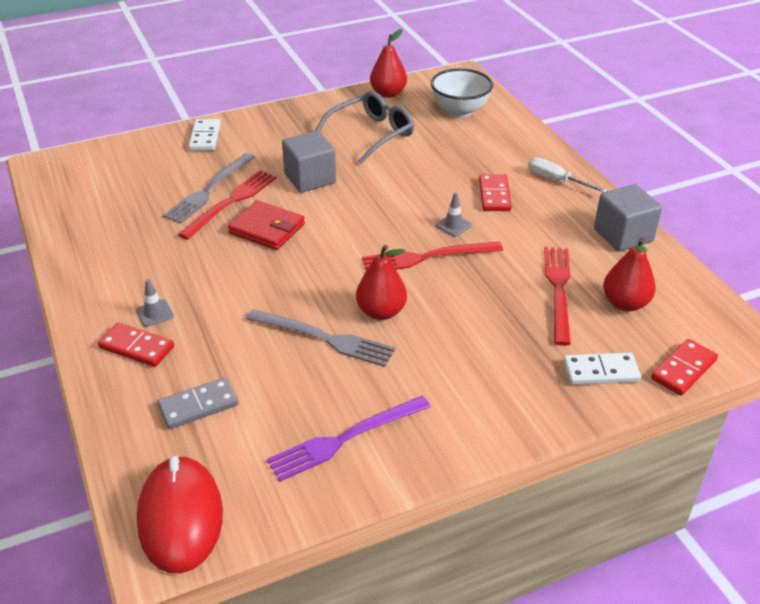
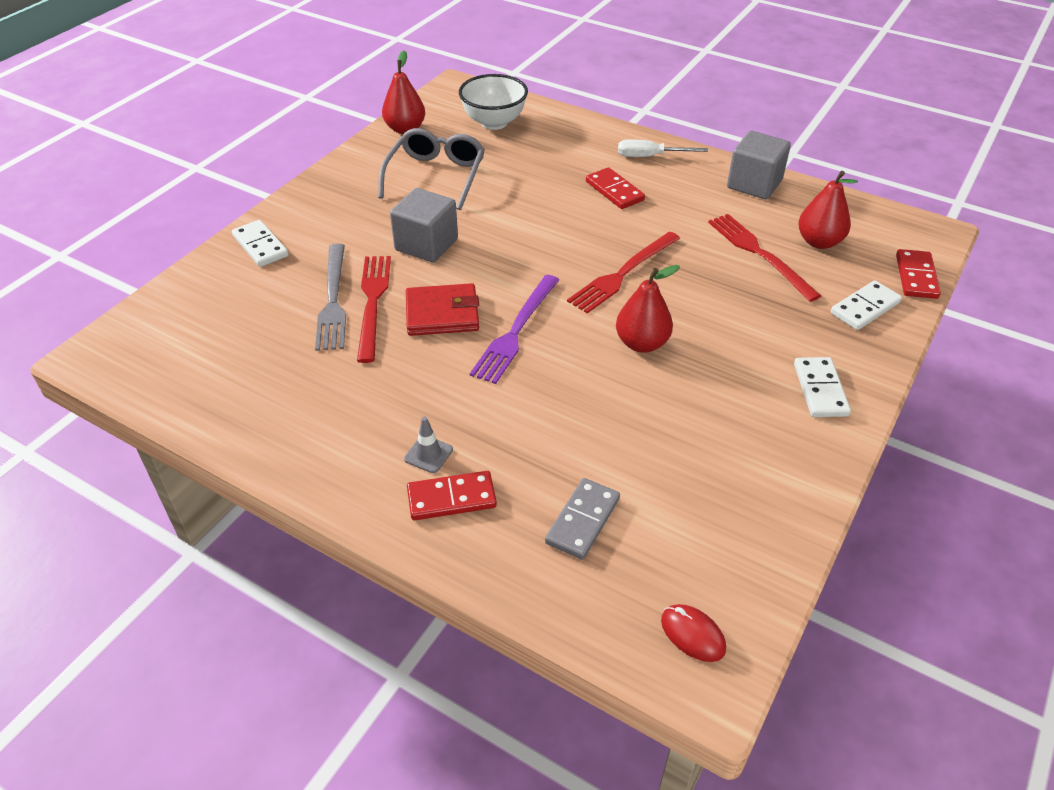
camera: 35 degrees left, 5 degrees up
red mouse [137,455,223,573] -> red mouse [661,604,726,662], size x0.47
grey fork [246,309,395,367] -> none
purple fork [267,396,431,482] -> purple fork moved to [470,275,559,384]
grey traffic cone [436,193,472,237] -> none
none -> white domino [794,357,851,417]

